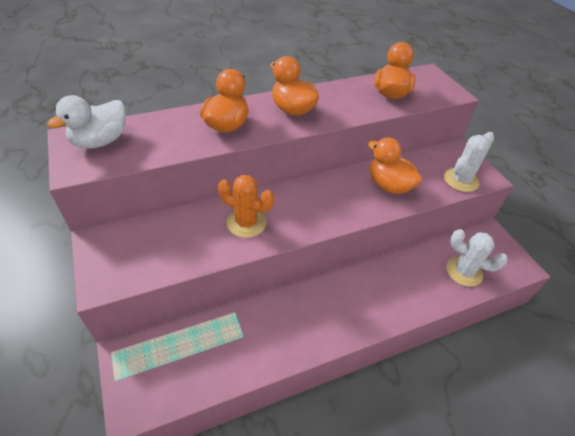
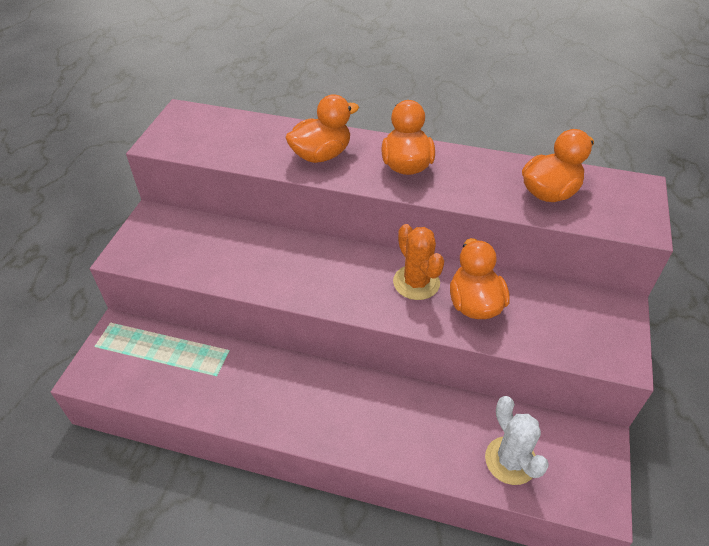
camera: 40 degrees right, 0 degrees up
white duck [47,95,126,149] -> none
orange cactus [218,175,274,238] -> orange cactus moved to [393,224,444,300]
white cactus [444,132,494,192] -> none

